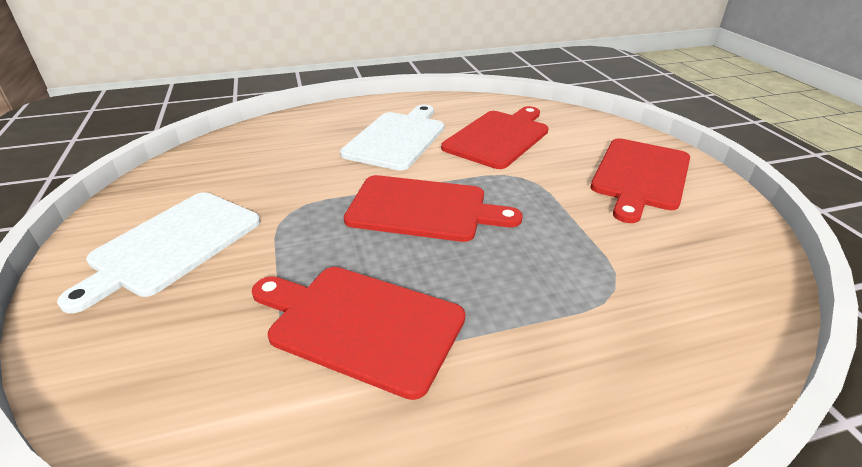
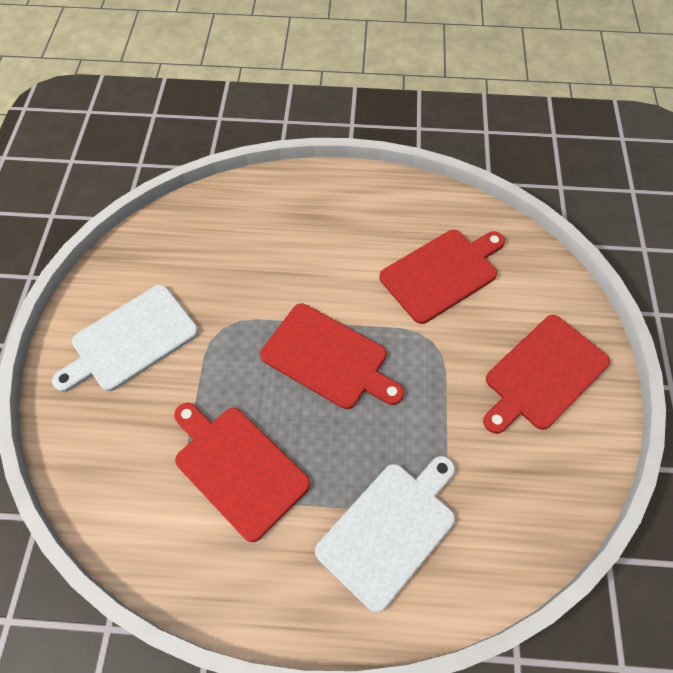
camera: 20 degrees right, 25 degrees up
white cutting board [340,105,444,171] -> white cutting board moved to [315,456,455,613]

